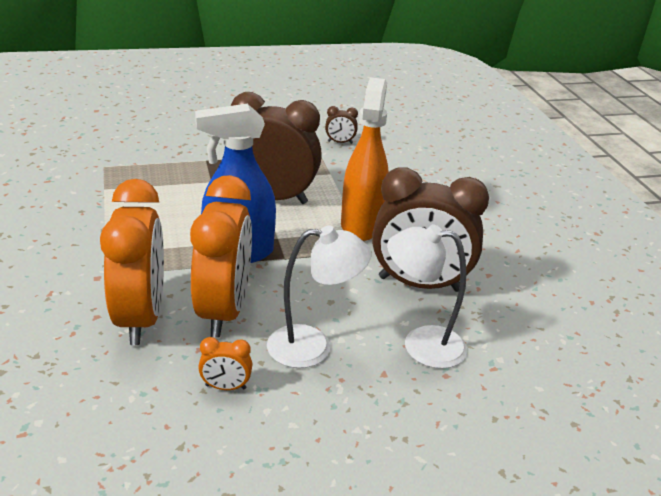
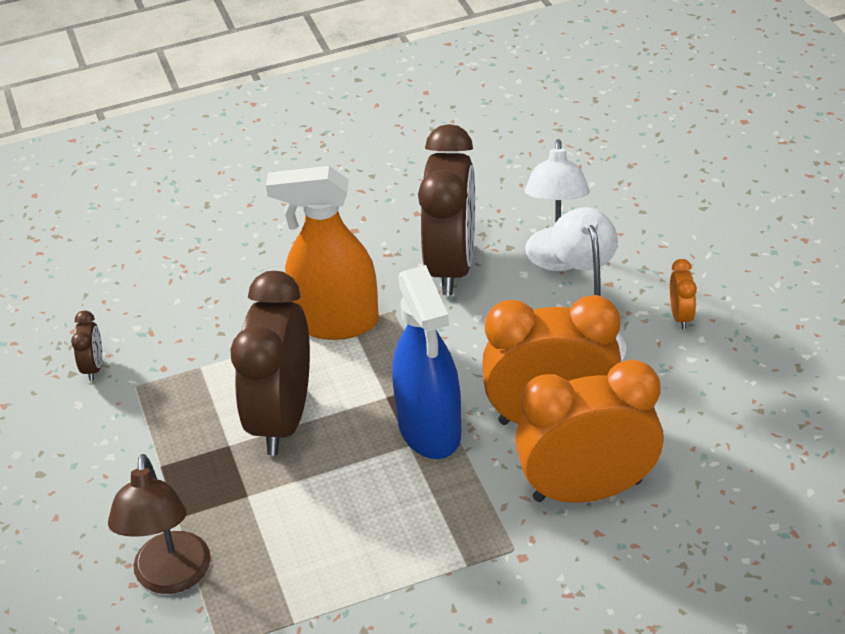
camera: 90 degrees left, 10 degrees up
orange clock [198,337,252,390] -> orange clock moved to [670,259,697,329]
none -> brown lamp [108,454,211,594]

